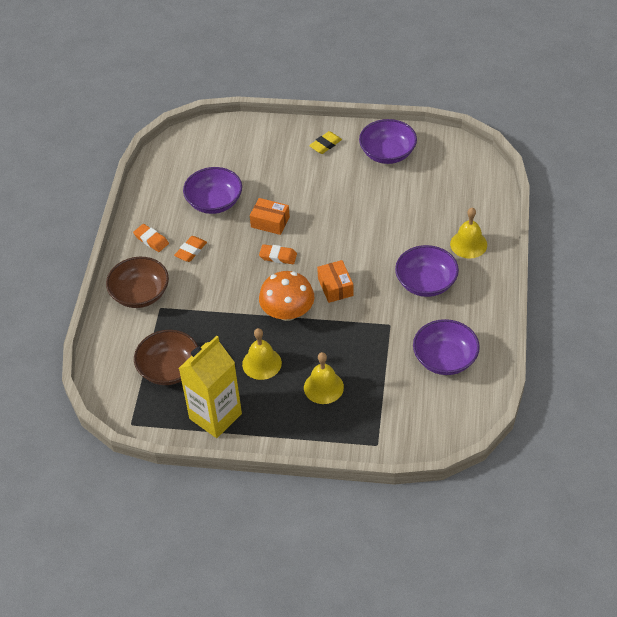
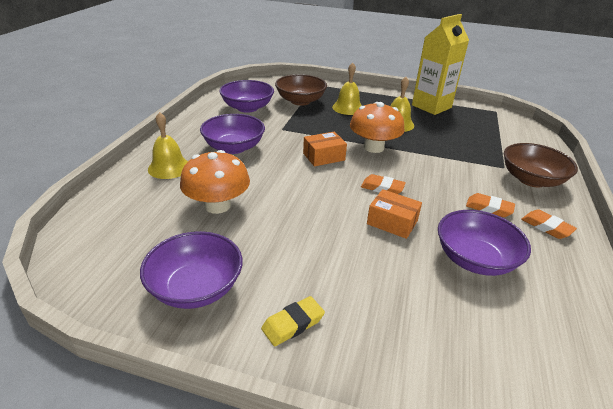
camera: 175 degrees left, 15 degrees down
brown bowl [134,330,198,385] -> brown bowl moved to [275,74,327,105]
orange eraser [174,236,207,262] -> orange eraser turned 75 degrees clockwise [466,193,515,217]
orange box [317,260,354,303] -> orange box turned 75 degrees clockwise [303,132,347,166]
none -> orange mushroom [180,150,250,214]

